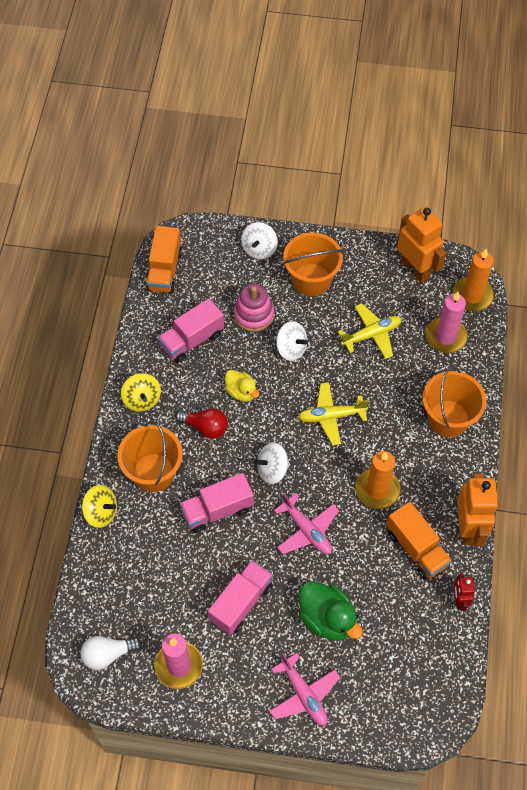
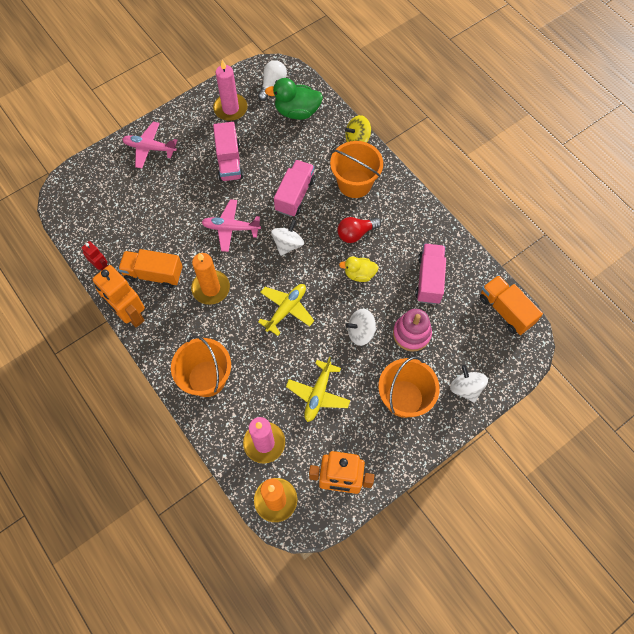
camera: 135 degrees right, 5 degrees up
yellow spinning top [121,373,161,412] -> none
green duck [299,581,363,640] -> green duck moved to [265,78,323,120]

